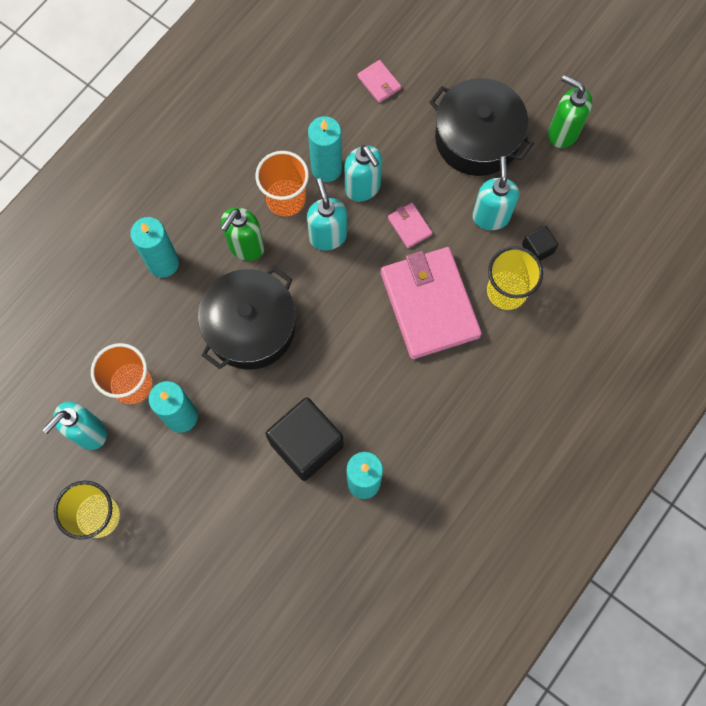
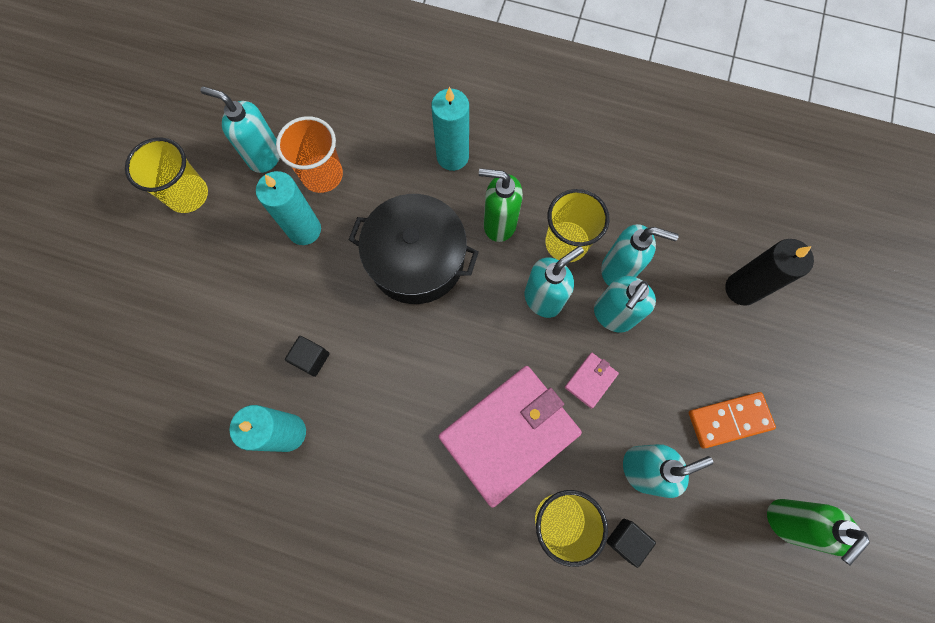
camera: 70 degrees right, 0 degrees up
orange cup [255,151,309,216] -> yellow cup [545,189,609,262]
black cube [265,397,344,481] -> black cube [285,336,330,377], size x0.47
turquoise candle [308,116,342,182] -> turquoise soap dispenser [601,224,679,286]
pink wallet [357,60,401,103] -> black candle [725,239,814,306]
black pot [429,78,534,176] -> orange domino [689,392,776,448]
green soap dispenser [548,75,592,148] -> green soap dispenser turned 150 degrees counterclockwise [767,499,870,565]

